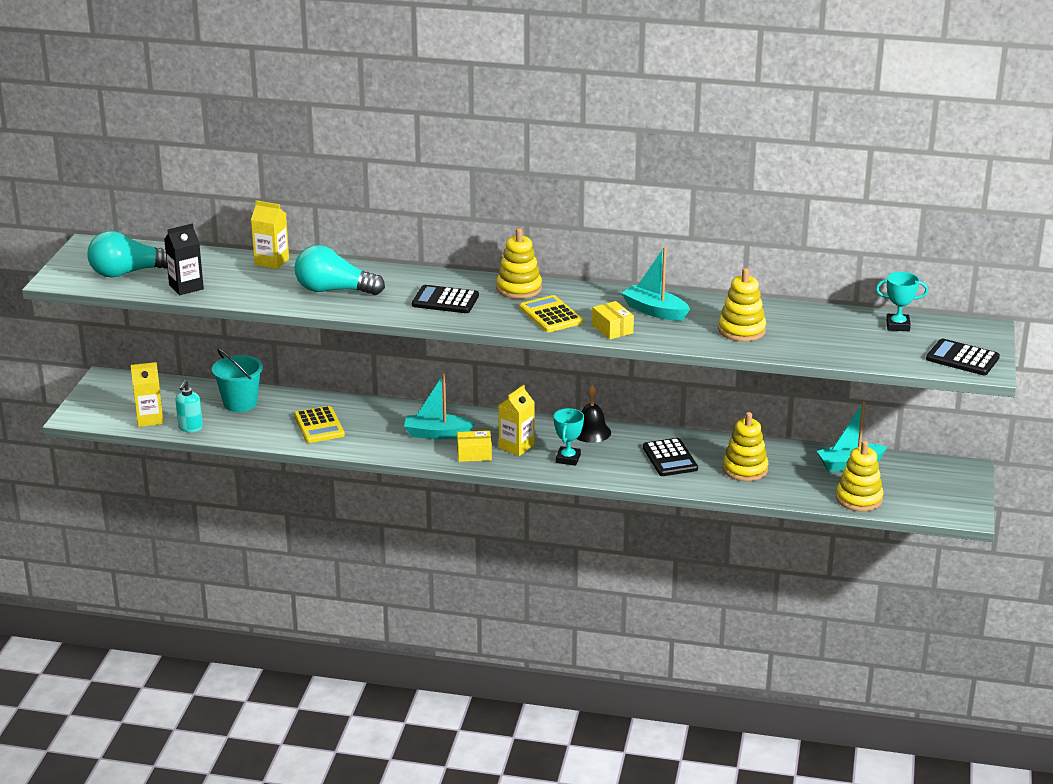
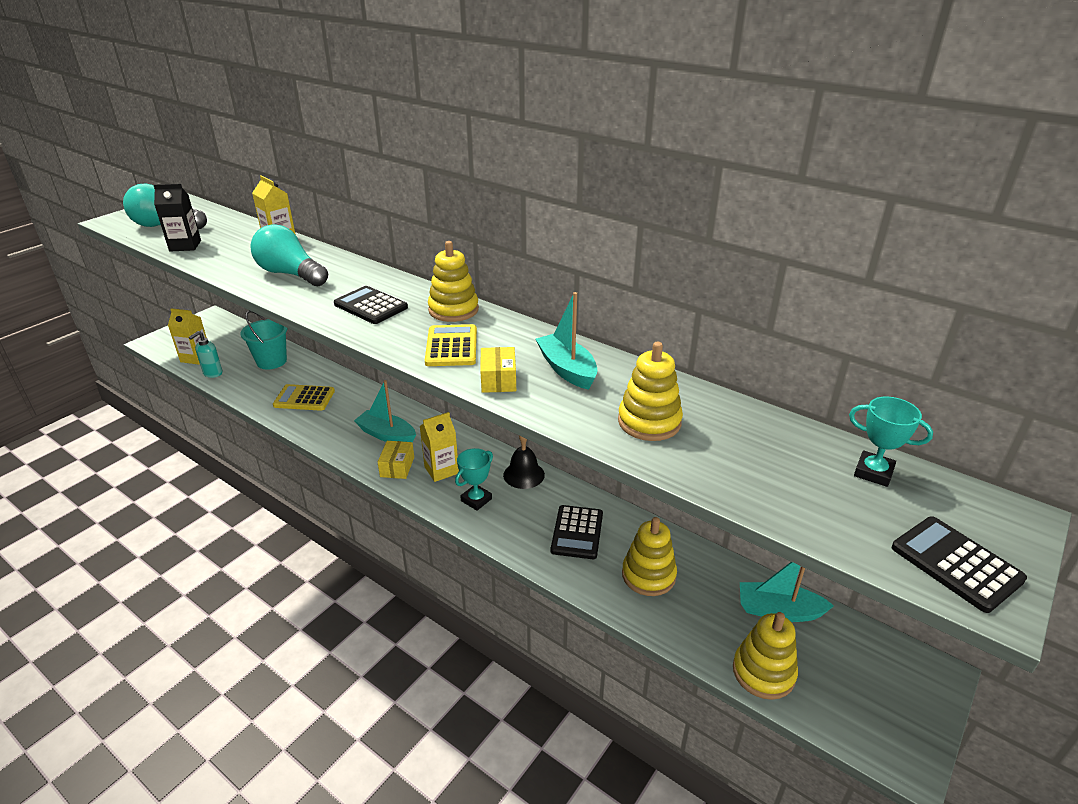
camera: 25 degrees right, 5 degrees up
yellow calculator [294,406,345,443] -> yellow calculator turned 90 degrees clockwise [273,384,335,411]
yellow box [457,431,492,462] -> yellow box turned 75 degrees clockwise [378,441,414,479]

